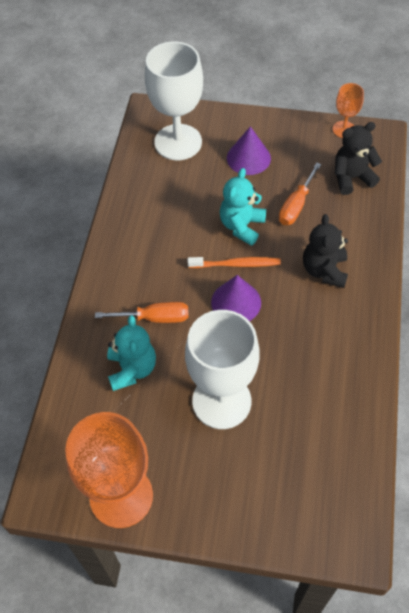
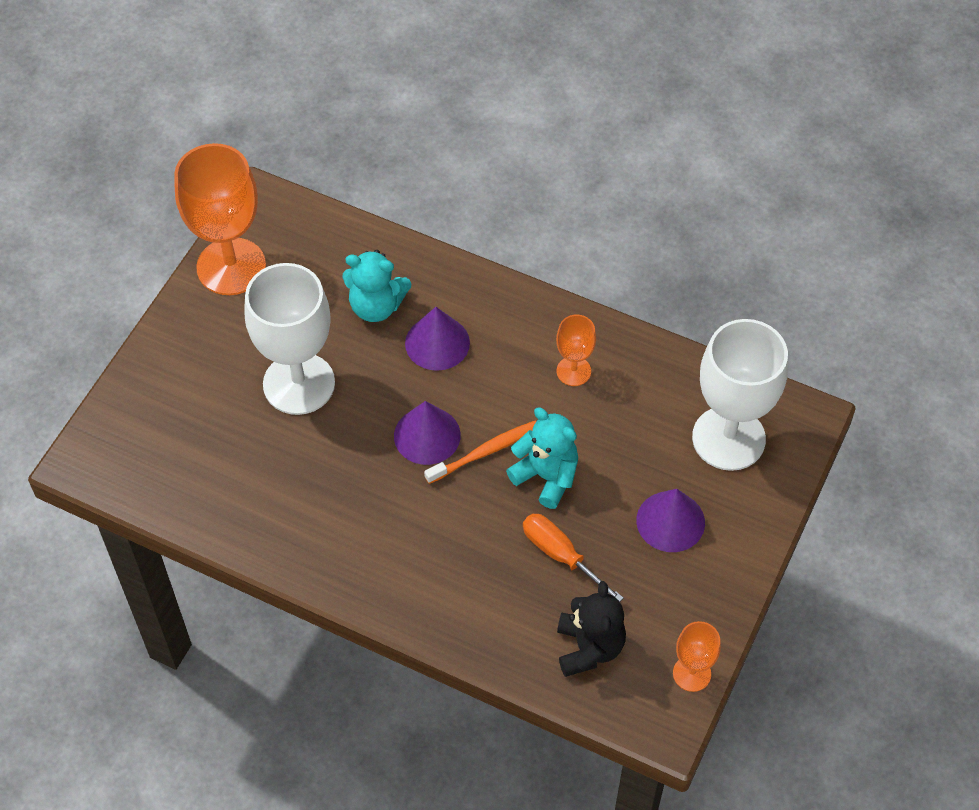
camera: 105 degrees right, 0 degrees up
orange screwdriver [95,302,189,323] -> purple cone [405,307,470,371]
orange toothbrush [188,257,281,268] -> orange toothbrush turned 135 degrees counterclockwise [424,420,536,484]
black teddy bear [303,214,348,288] -> none
none -> orange goblet [556,315,596,386]

